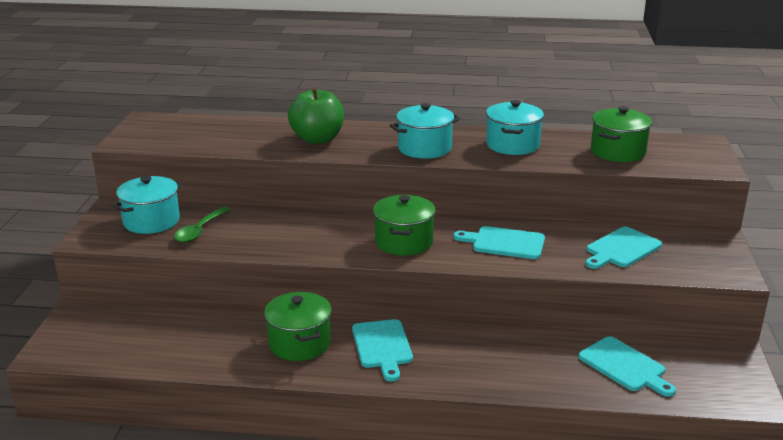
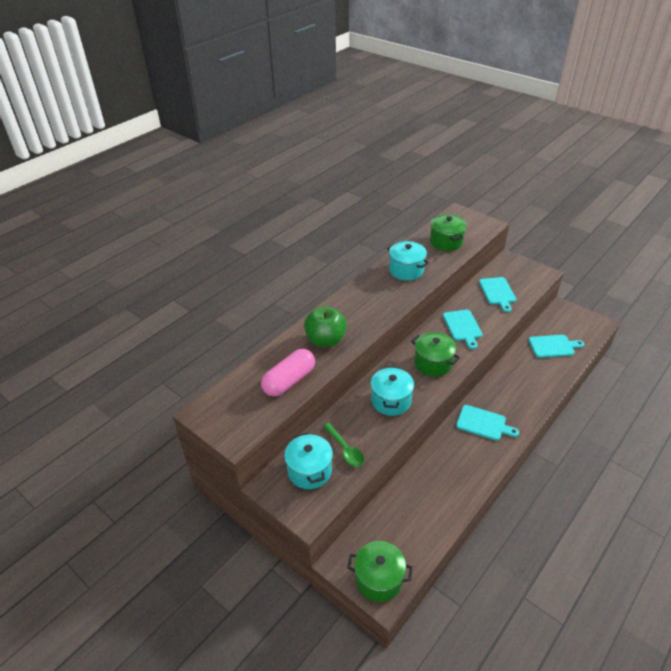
camera: 55 degrees left, 15 degrees up
green pot [264,292,332,361] -> green pot moved to [347,541,413,602]
turquoise pot [390,103,460,159] -> turquoise pot moved to [371,367,414,416]
turquoise cutting board [453,226,545,259] -> turquoise cutting board turned 60 degrees counterclockwise [443,310,482,349]
none -> pink capsule [261,349,315,396]

